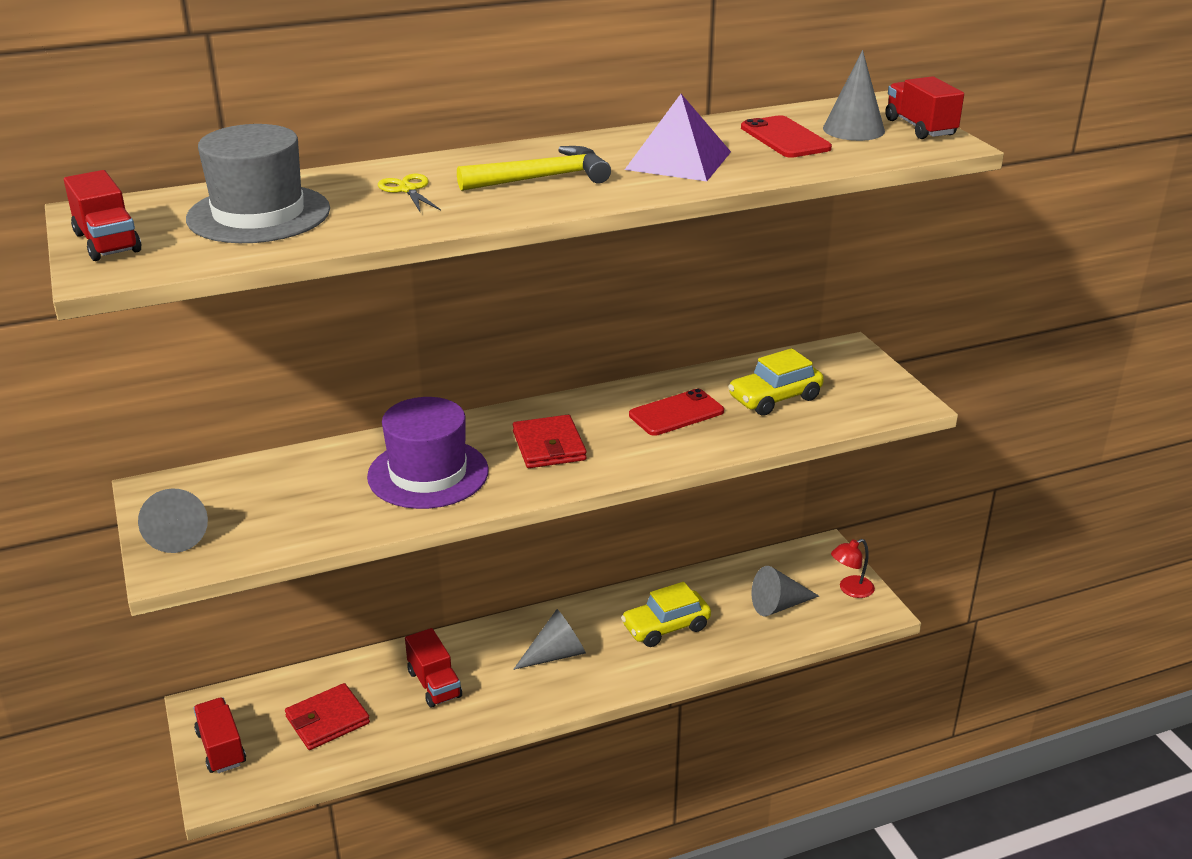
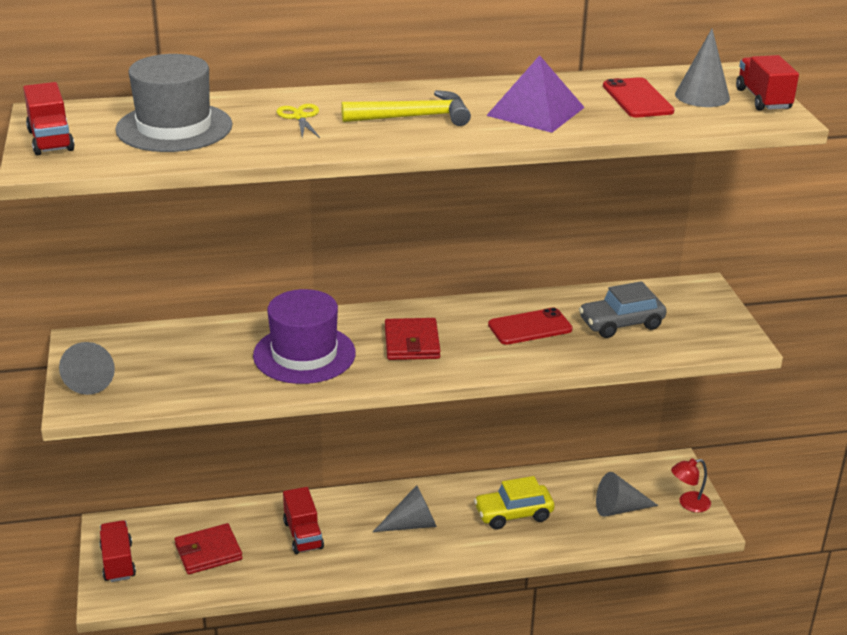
camera: 10 degrees right, 0 degrees up
yellow car [728,348,824,416] -> grey car [579,281,667,338]

